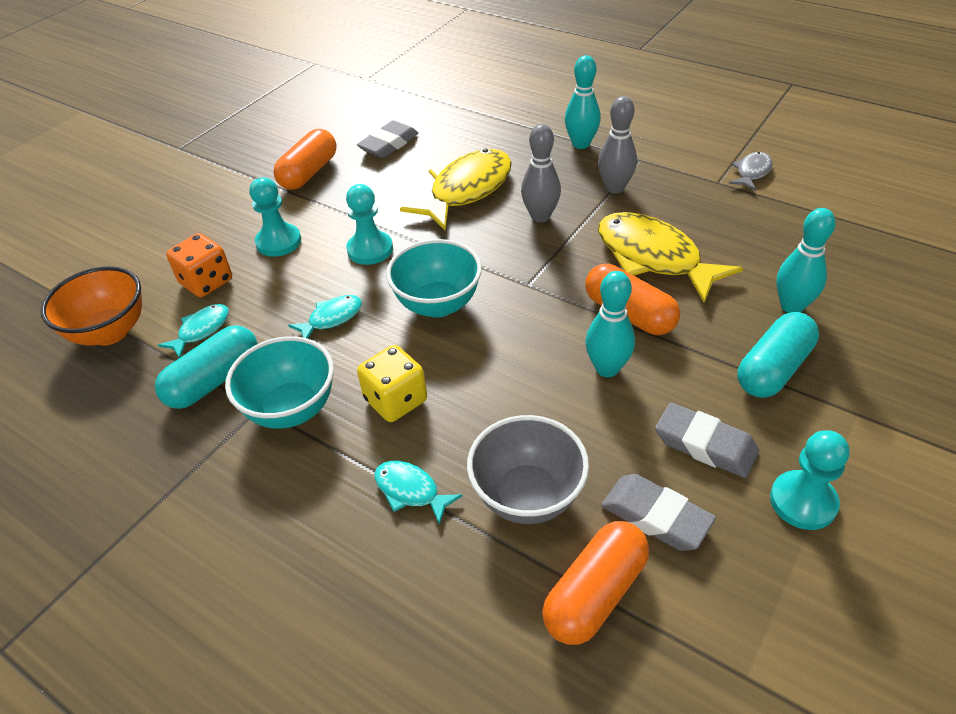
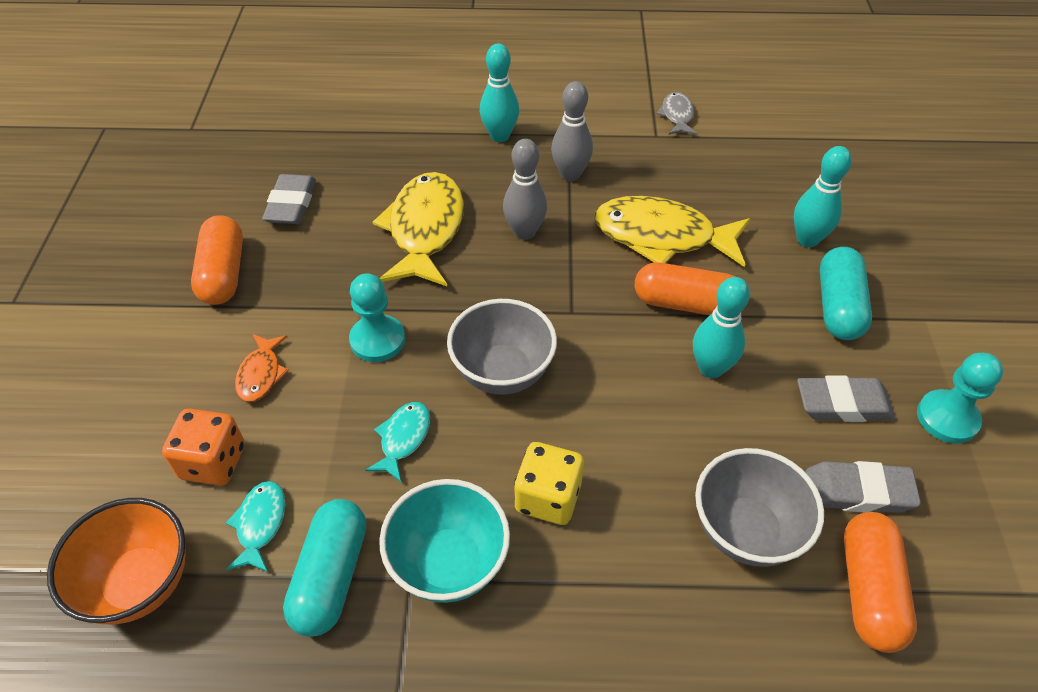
camera: 35 degrees left, 5 degrees up
turquoise pawn [250,177,301,257] -> orange fish [235,334,289,403]
turquoise fish [374,461,463,525] -> none
turquoise bowl [386,239,482,318] -> grey bowl [447,299,557,395]

